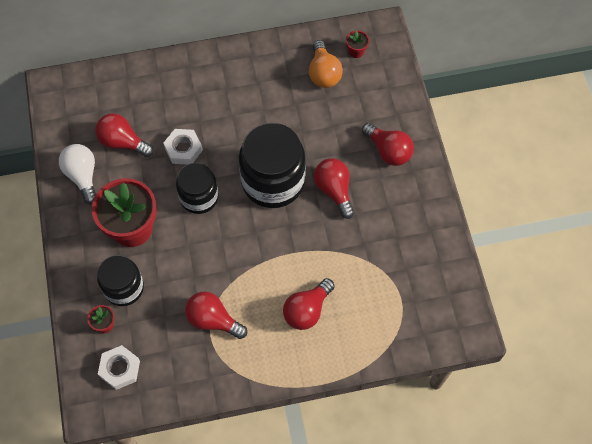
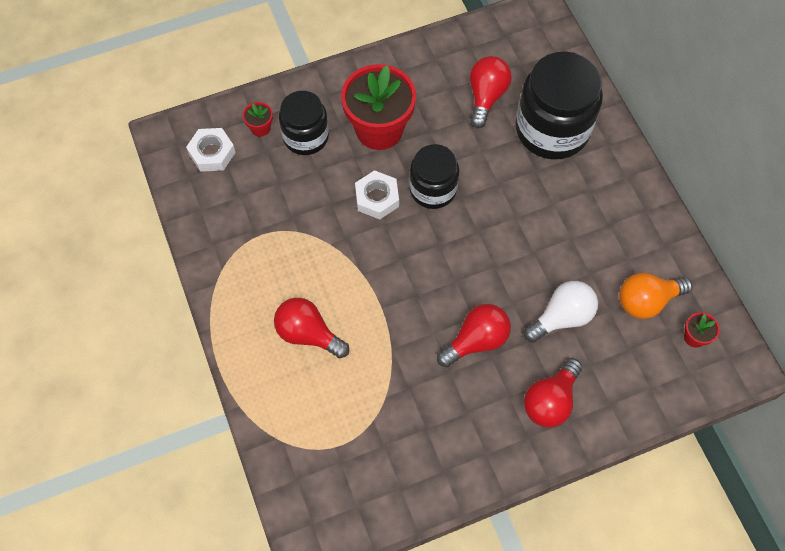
camera: 80 degrees right, 0 degrees up
white light bulb [59,144,96,204] -> white light bulb moved to [524,281,598,342]
white nut [163,129,203,165] -> white nut moved to [355,170,399,219]
red light bulb [185,291,247,339] -> none
black jar [239,123,306,208] -> black jar moved to [515,51,603,160]

